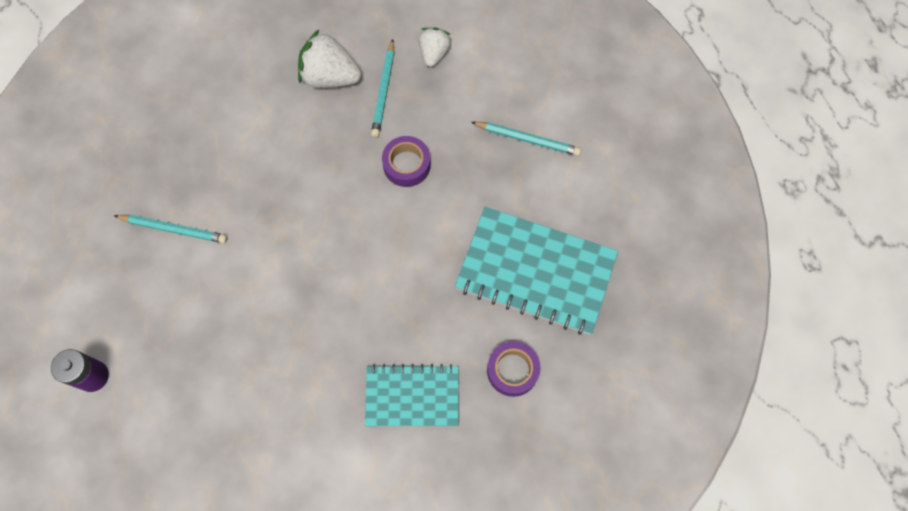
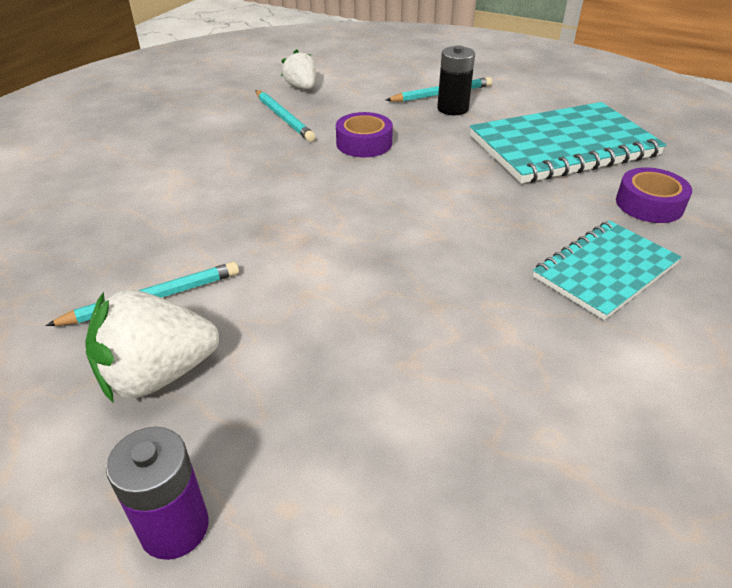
camera: 40 degrees left, 30 degrees down
white strawberry [298,30,361,88] -> white strawberry moved to [85,290,219,403]
none -> black battery [437,45,475,115]

